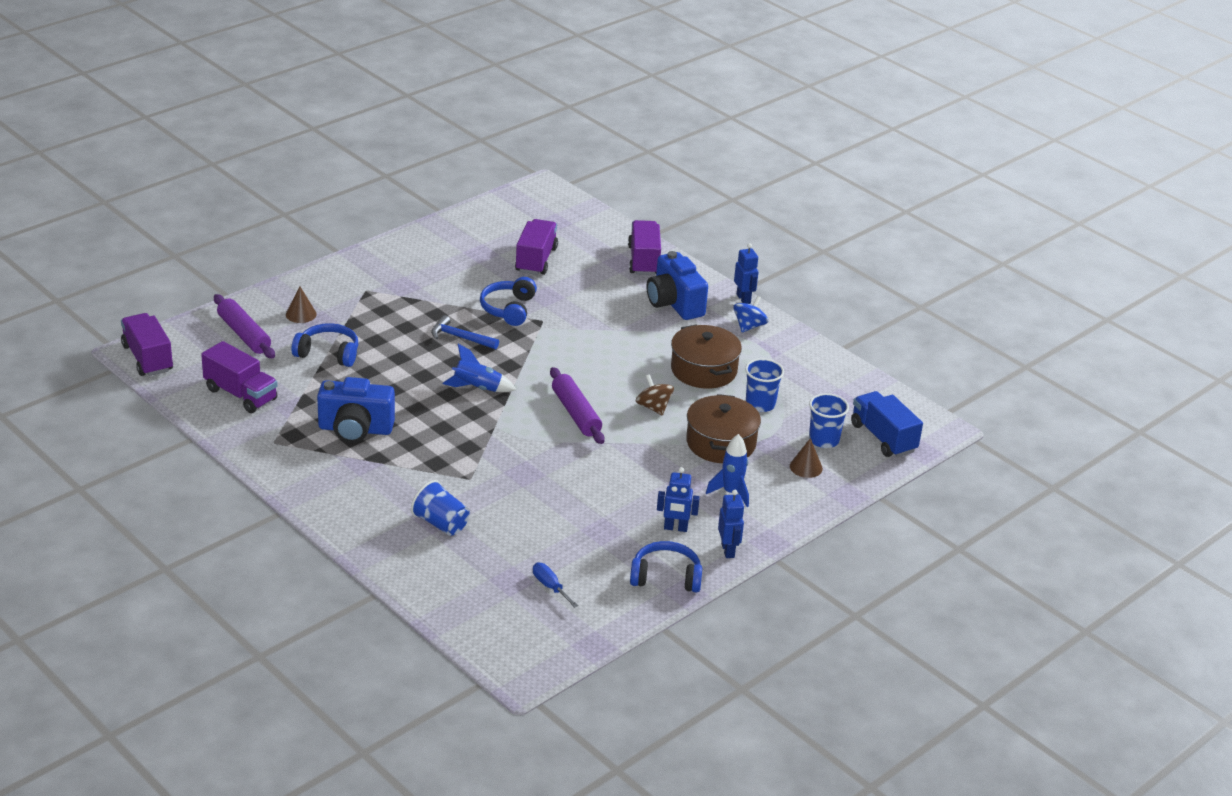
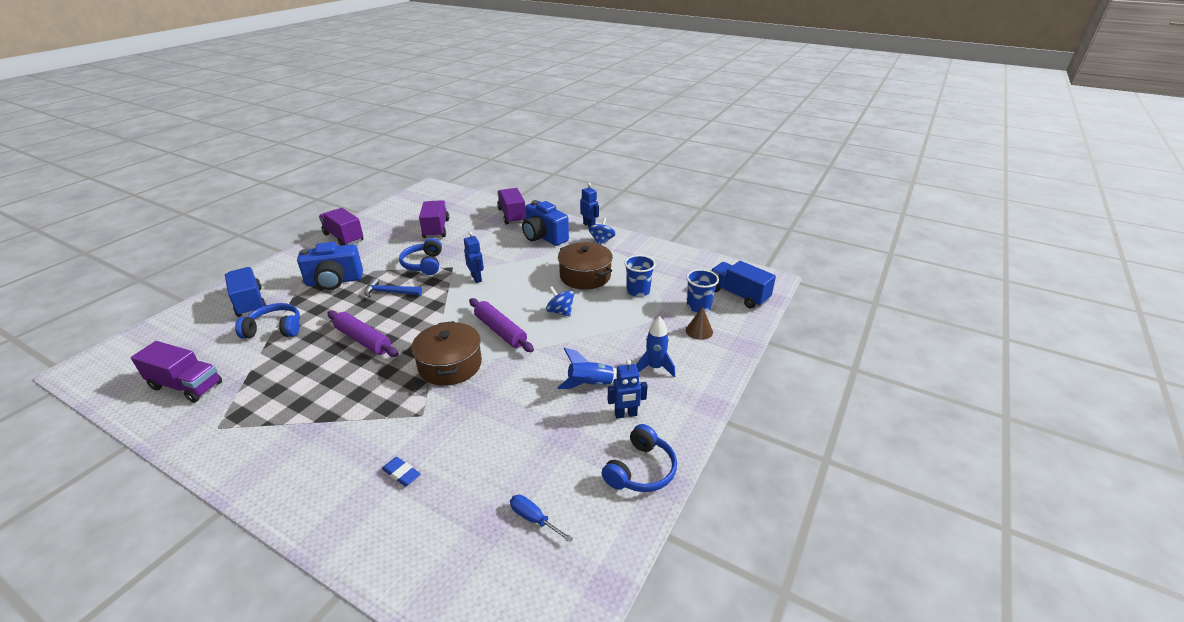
camera: 15 degrees left, 0 degrees up
purple truck [121,313,173,376] -> purple truck moved to [319,208,364,246]
purple rolling pin [214,294,275,359] -> purple rolling pin moved to [327,311,399,357]
brown cone [286,286,317,323] -> blue truck [225,267,266,317]
blue camera [317,377,395,443] -> blue camera moved to [297,242,363,290]
blue cup [411,480,470,536] -> blue eraser [382,457,421,486]
blue rocket [443,344,516,392] -> blue rocket moved to [557,348,617,389]
blue headphones [630,541,702,592] -> blue headphones turned 135 degrees clockwise [602,424,677,492]
brown spinning top [636,374,674,415] -> blue spinning top [546,286,574,317]
brown pot [686,394,761,463] -> brown pot moved to [411,321,482,386]
blue robot [718,490,745,558] -> blue robot moved to [464,231,484,283]

